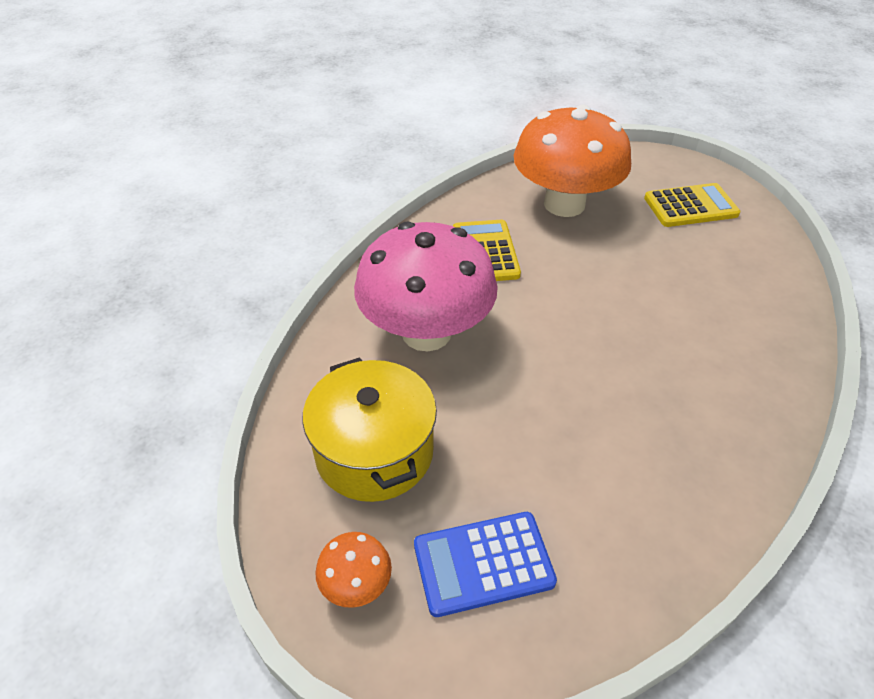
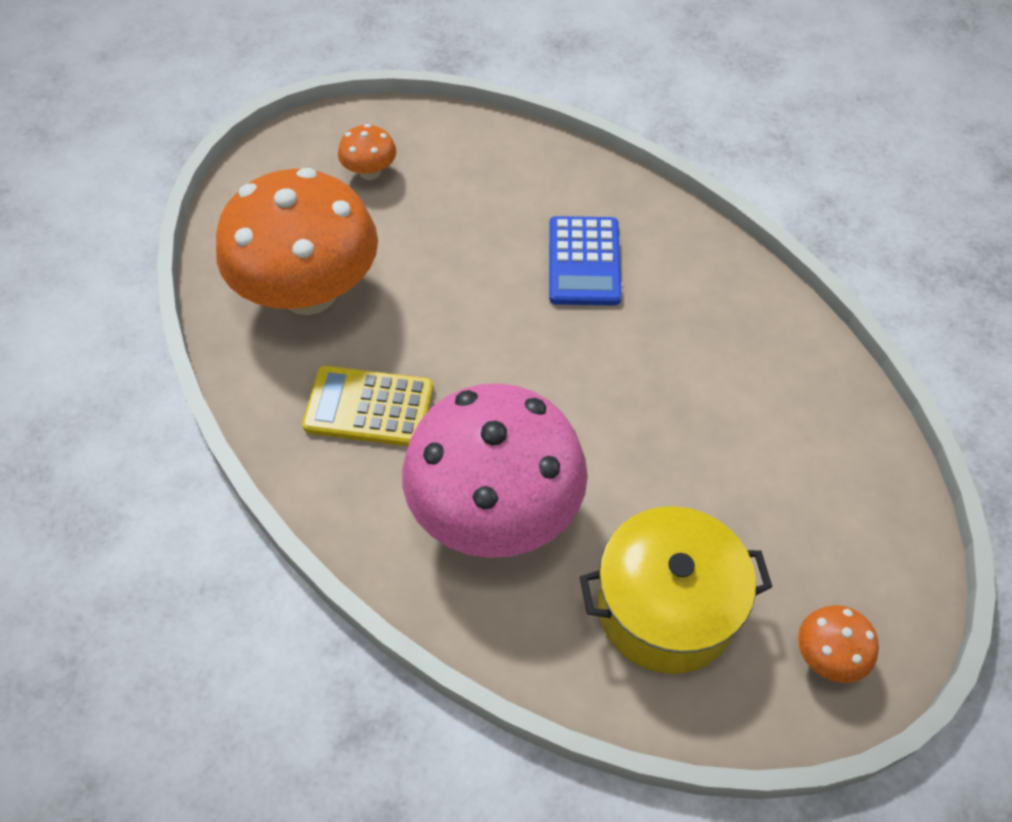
camera: 75 degrees left, 10 degrees up
blue calculator [414,512,557,617] -> blue calculator moved to [549,216,622,306]
yellow calculator [644,183,740,227] -> orange mushroom [338,124,396,180]

